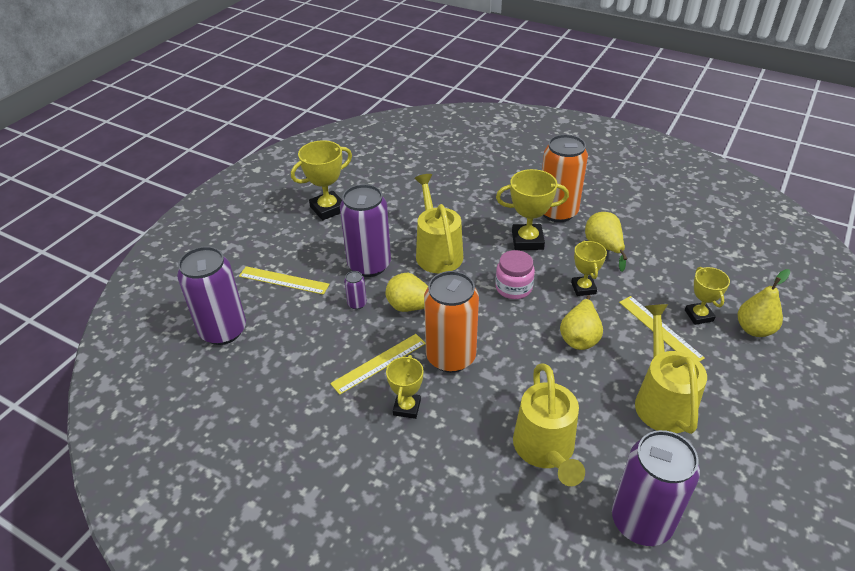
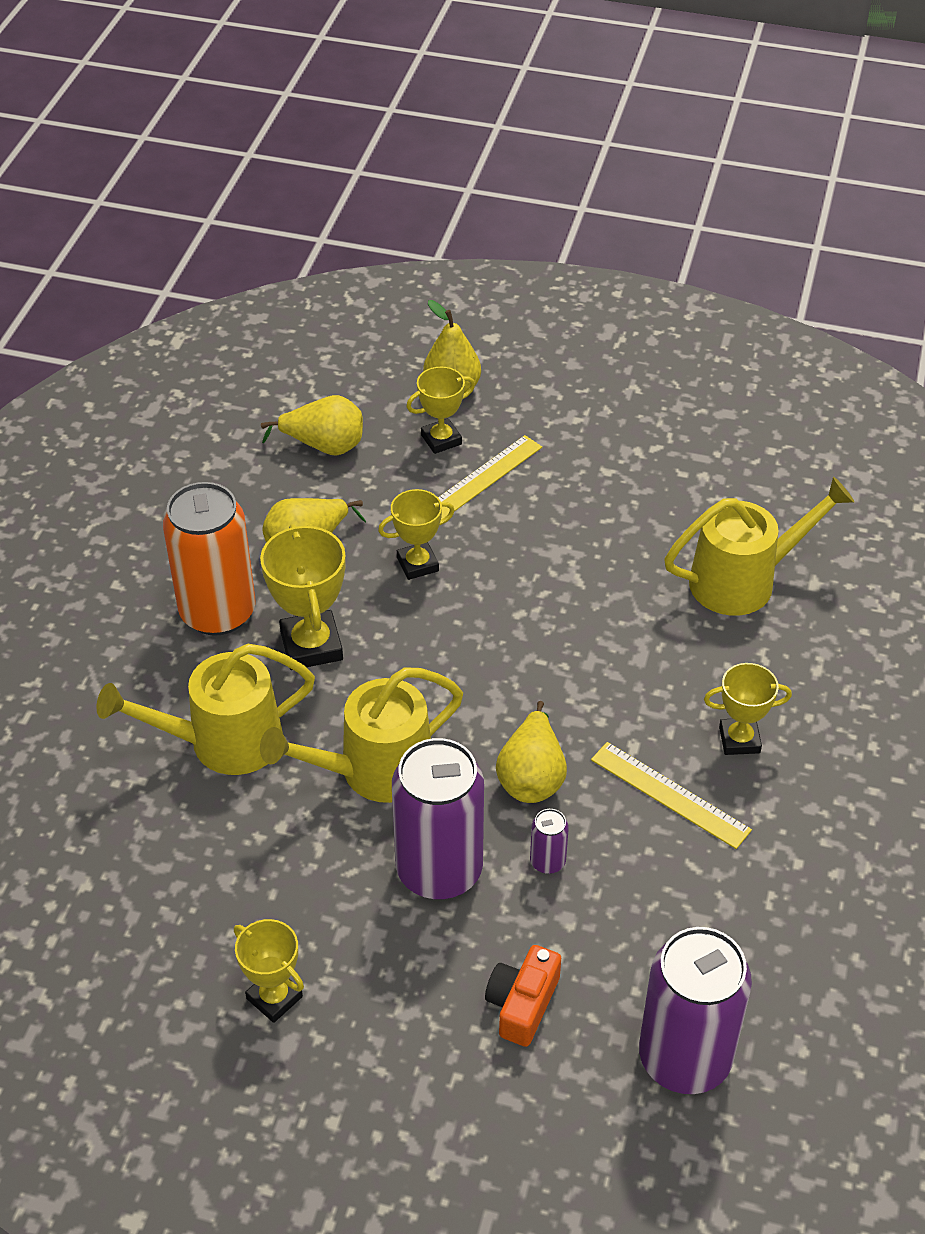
camera: 105 degrees left, 5 degrees up
yellow ruler [239,266,330,295] -> orange camera [485,945,561,1047]
yellow trophy [291,140,352,220] -> yellow trophy [234,919,304,1023], size x0.64
orange can [424,271,479,373] -> none
pink jar [495,250,535,299] -> none
yellow pear [560,295,603,350] -> yellow pear moved to [261,395,363,456]
purple can [612,430,700,546] -> none
yellow watering can [635,304,707,434] -> yellow watering can moved to [96,644,315,775]

